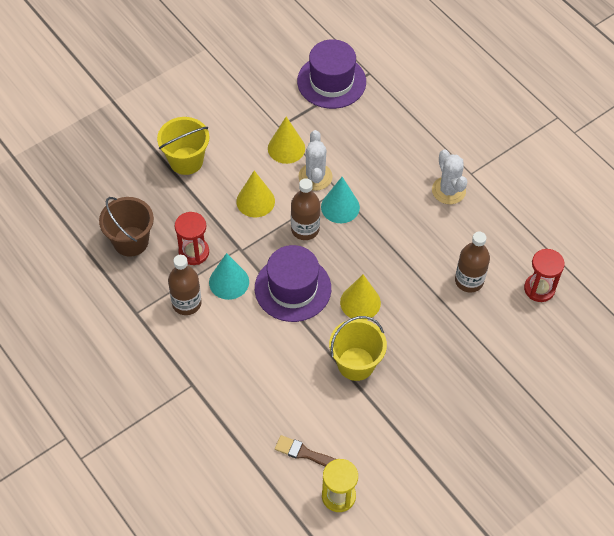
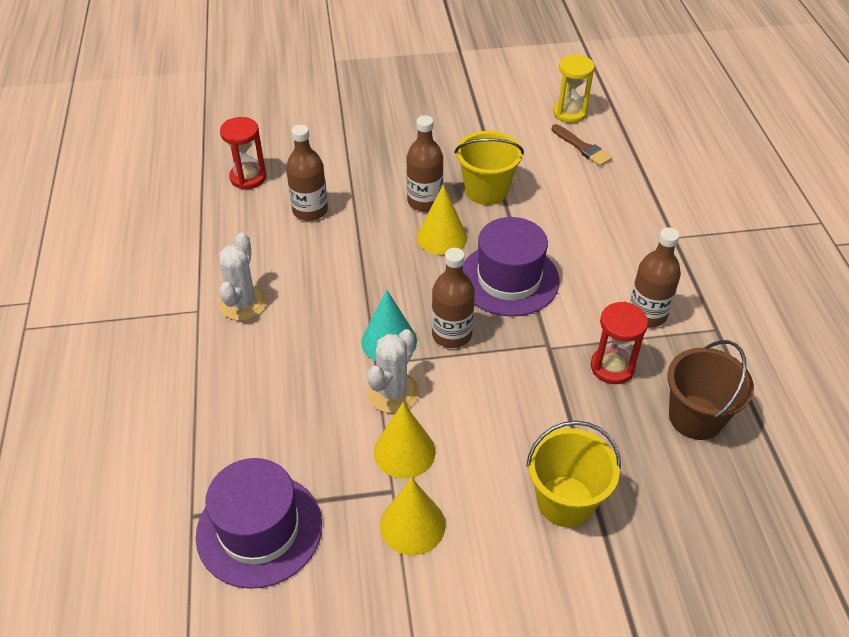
camera: 150 degrees left, 10 degrees down
turquoise cone [209,253,249,300] -> none
yellow cone [236,171,275,217] -> yellow cone moved to [380,478,445,555]
none -> brown bottle [407,115,443,211]

